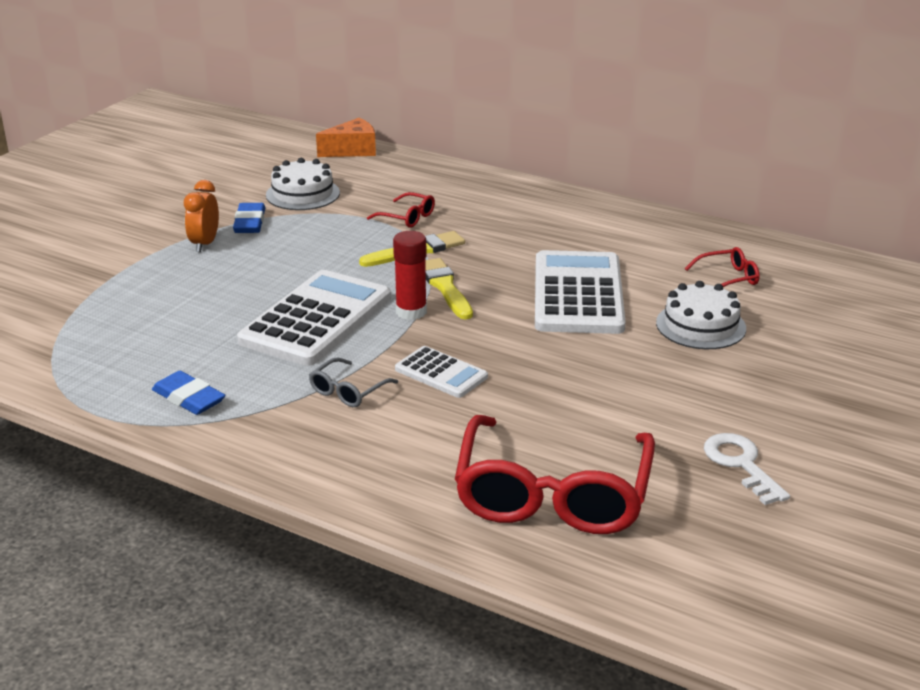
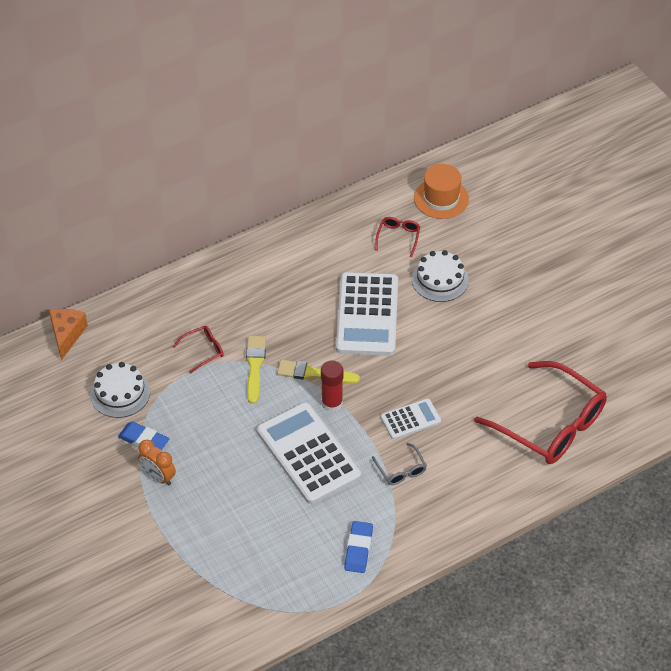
camera: 60 degrees left, 20 degrees up
blue eraser [152,371,226,415] -> blue eraser turned 60 degrees counterclockwise [344,521,373,573]
white calculator [535,250,626,334] -> white calculator turned 120 degrees counterclockwise [336,272,398,356]
white key [704,433,790,505] -> none
none -> orange hat [414,164,469,219]

